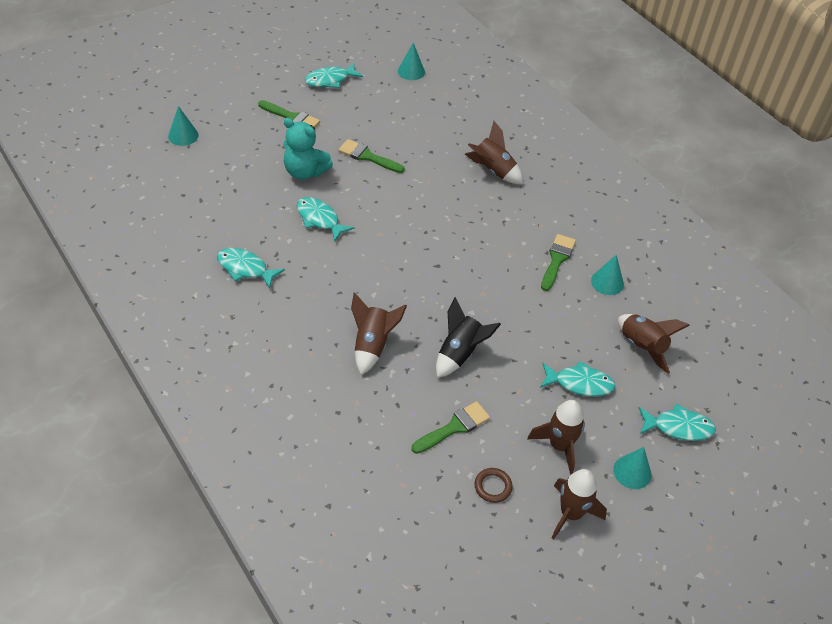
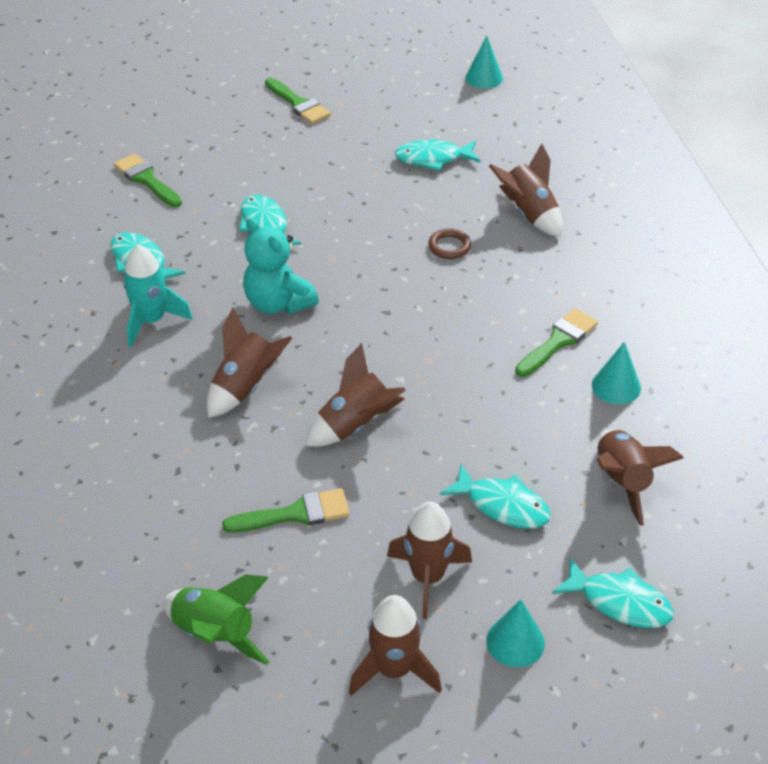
camera: 25 degrees right, 5 degrees down
turquoise cone [168,106,199,146] -> none
turquoise teddy bear [283,118,333,180] -> turquoise teddy bear moved to [243,217,319,314]
turquoise fish [305,63,363,88] -> turquoise fish moved to [395,140,480,171]
green brush [338,139,405,173] -> green brush moved to [114,153,182,207]
black rocket [436,297,501,378] -> brown rocket [306,343,406,447]
brown ring [474,468,513,503] -> brown ring moved to [428,229,471,259]
none -> turquoise rocket [123,245,193,347]
none -> green rocket [163,574,270,665]

